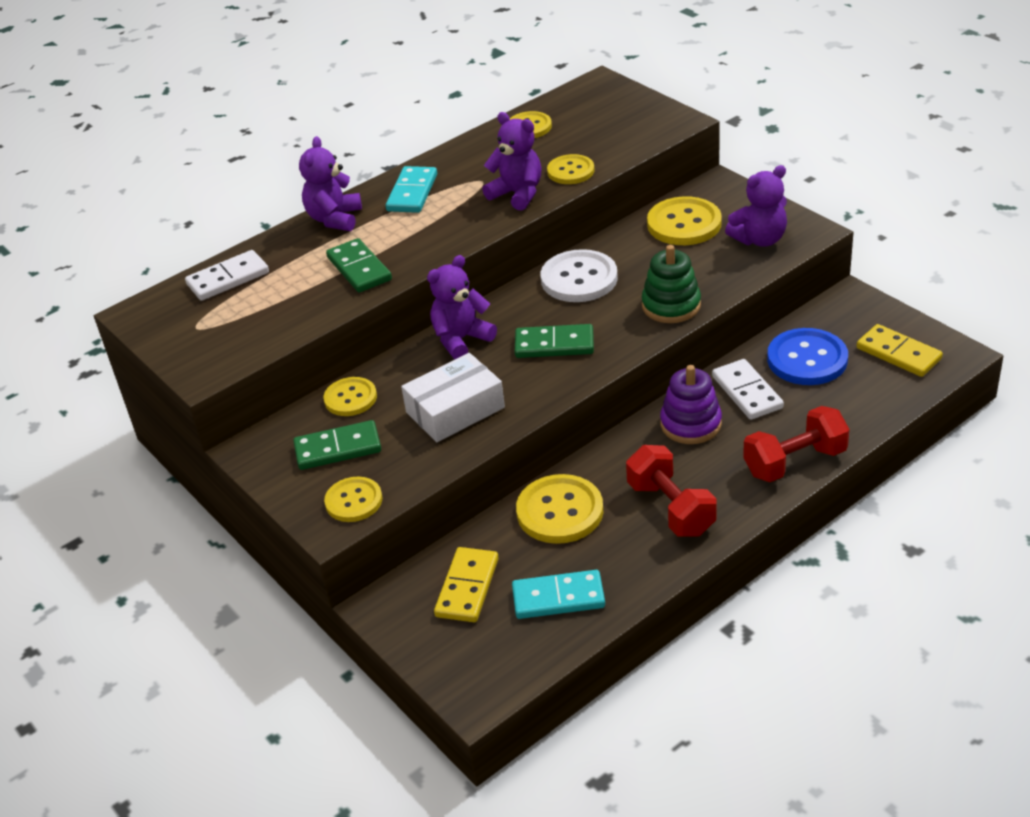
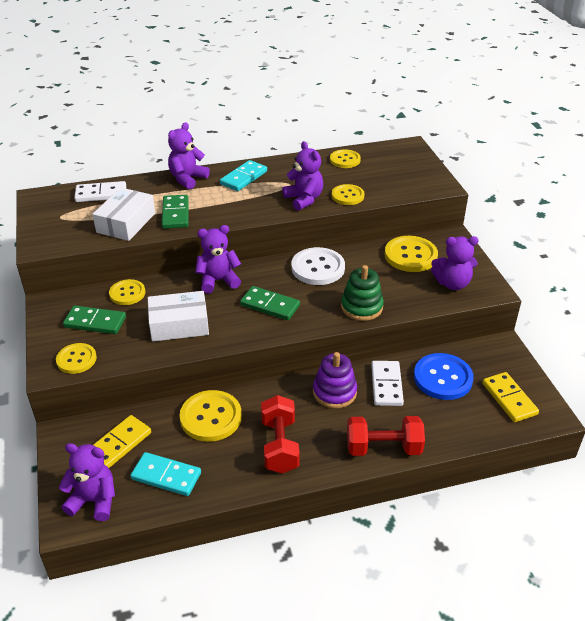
camera: 20 degrees right, 0 degrees up
none -> purple teddy bear [59,443,115,521]
none -> white box [92,188,155,241]

